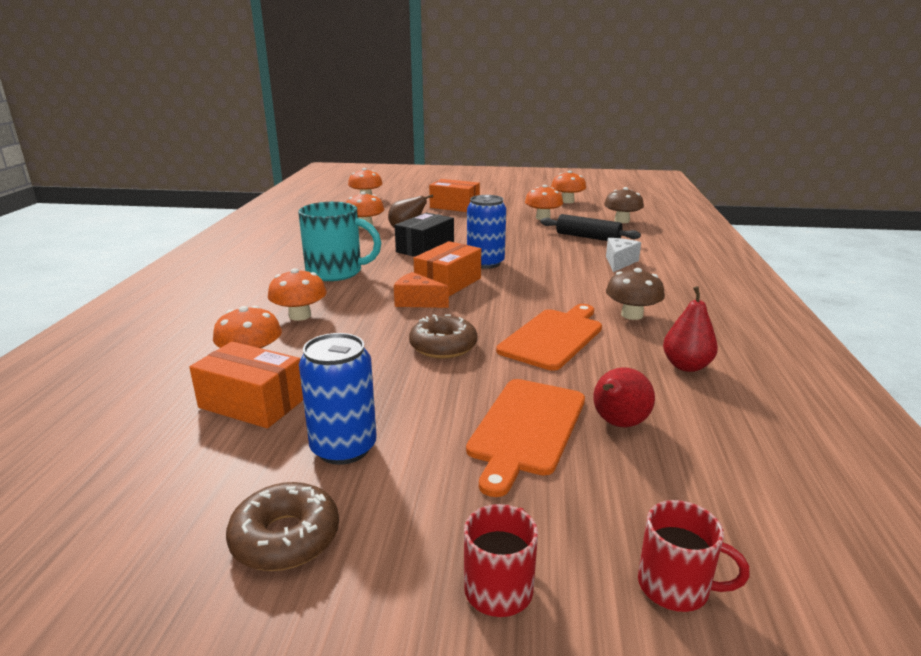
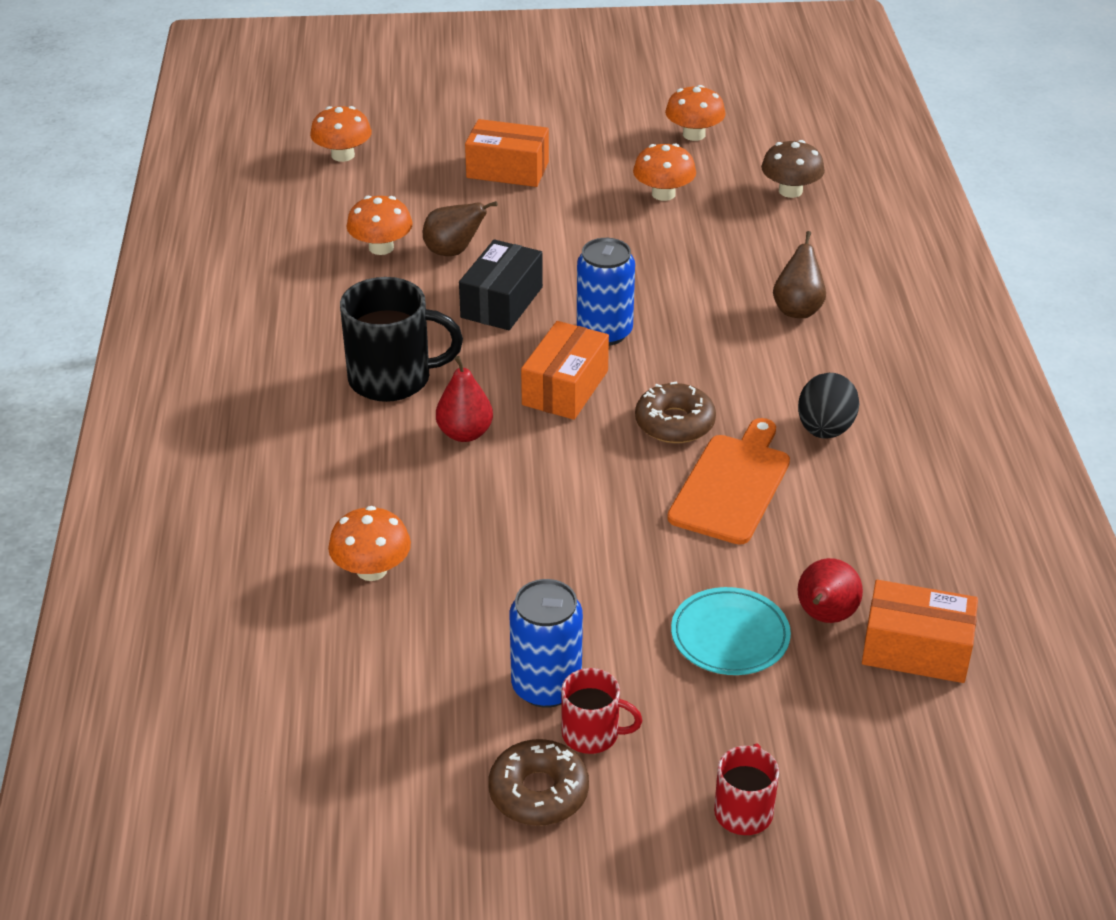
camera: 10 degrees left, 15 degrees up
orange box [189,342,303,428] -> orange box moved to [862,580,978,683]
orange mushroom [268,268,327,321] -> none
turquoise mug [298,202,381,281] -> black mug [340,277,463,402]
orange cheese [394,272,449,308] -> none
brown donut [409,314,478,359] -> brown donut moved to [635,382,716,443]
orange cutting board [466,379,585,497] -> turquoise plate [671,587,791,675]
black rolling pin [541,214,641,241] -> none
white cheese [606,238,641,272] -> brown pear [773,231,826,318]
brown mushroom [606,268,665,320] -> black egg [798,373,860,439]
red mug [638,500,750,612] -> red mug moved to [561,668,643,754]
red pear [663,286,718,372] -> red pear moved to [436,356,493,442]

